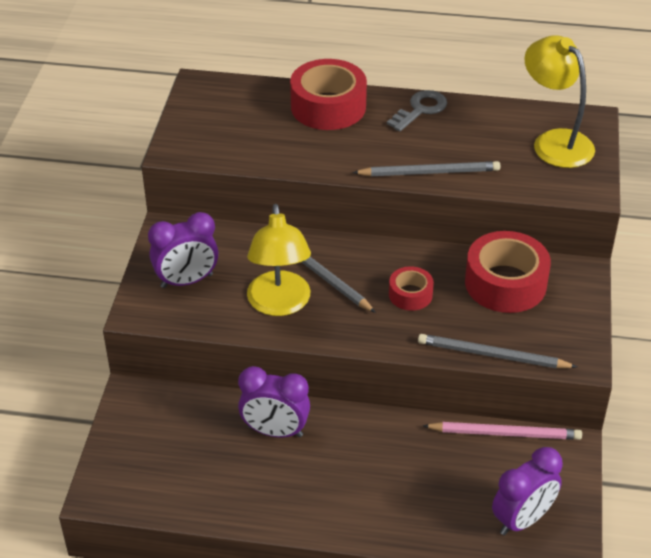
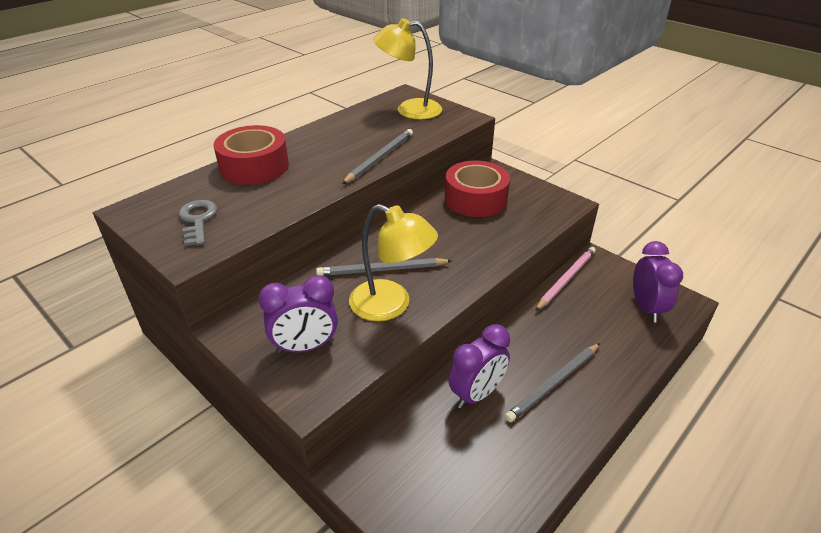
camera: 55 degrees left, 5 degrees down
purple clock [148,212,218,288] -> purple clock turned 60 degrees clockwise [258,275,338,354]
grey key [387,90,447,132] -> grey key moved to [179,200,218,246]
red tape [389,266,434,311] -> none
grey pencil [418,334,577,368] -> grey pencil moved to [505,343,600,422]

